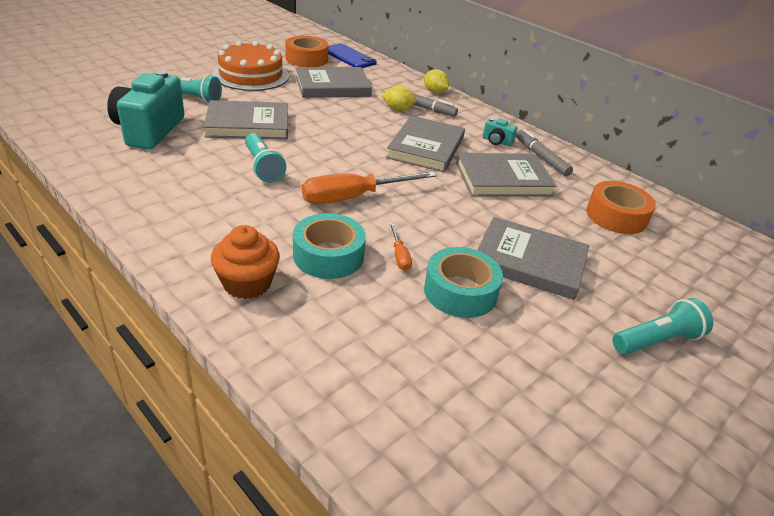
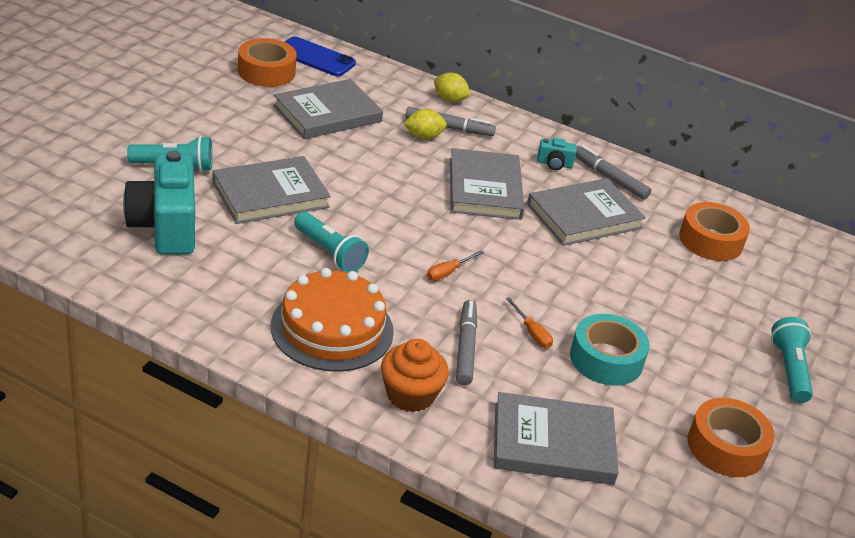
camera: 20 degrees left, 0 degrees up
orange cake [212,41,289,91] -> orange cake moved to [271,268,394,372]
turquoise tape [293,213,366,279] -> grey marker [456,300,477,385]
orange screwdriver [302,171,437,204] -> orange screwdriver [427,250,484,281], size x0.46
grey book [477,217,589,300] -> grey book moved to [494,392,619,485]
turquoise flashlight [613,298,713,354] -> turquoise flashlight turned 45 degrees counterclockwise [771,317,813,403]
none -> orange tape [688,398,775,477]

